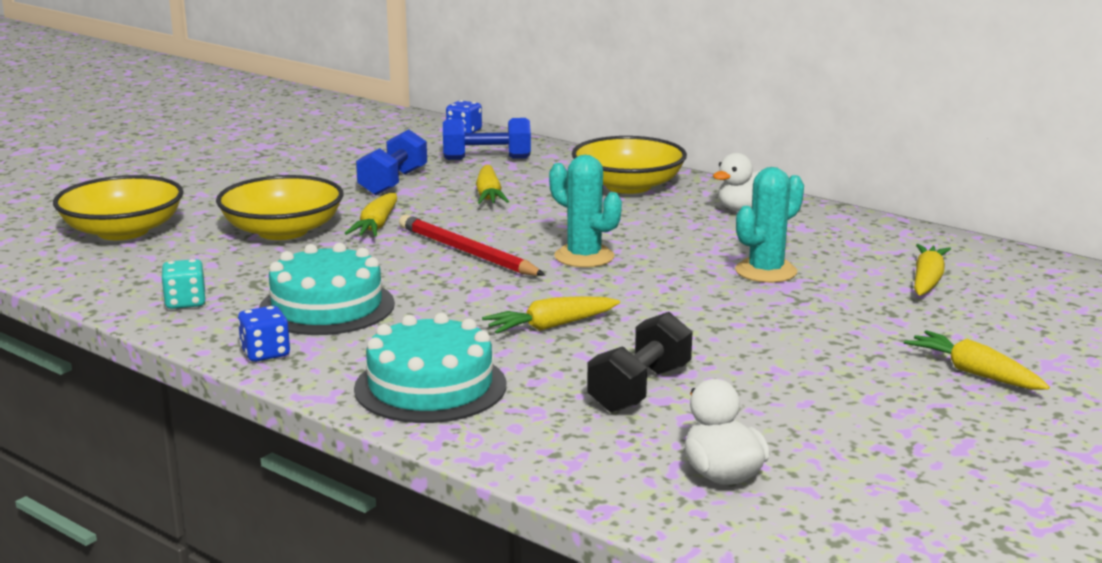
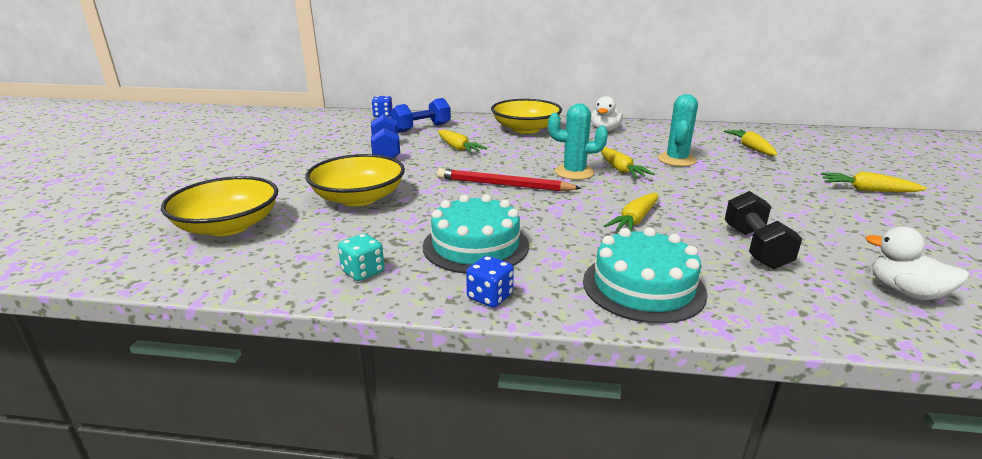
camera: 30 degrees left, 5 degrees up
yellow carrot [345,193,397,236] -> yellow carrot moved to [601,147,654,178]

